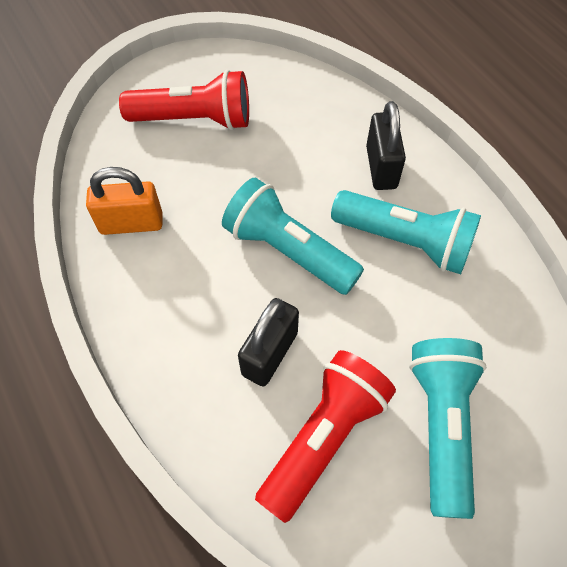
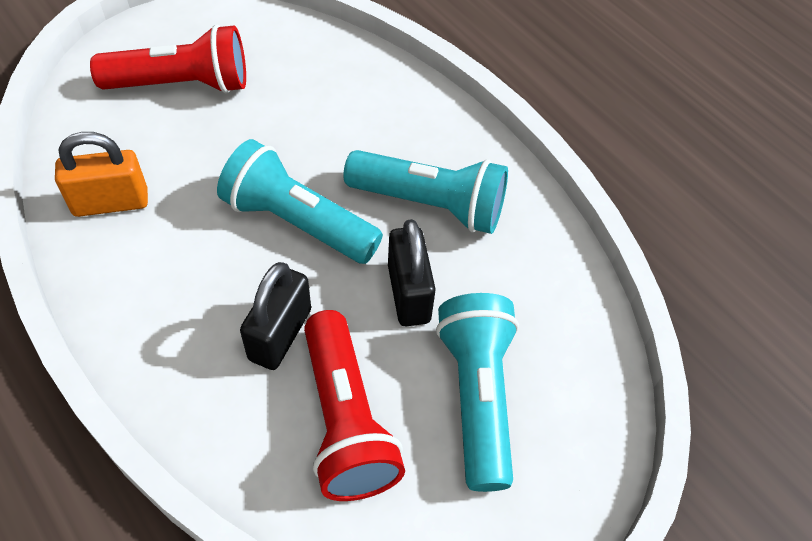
camera: 10 degrees left, 5 degrees down
red flashlight [255,350,396,523] -> red flashlight turned 135 degrees clockwise [304,310,405,501]
black padlock [366,101,406,190] -> black padlock moved to [388,219,436,326]

